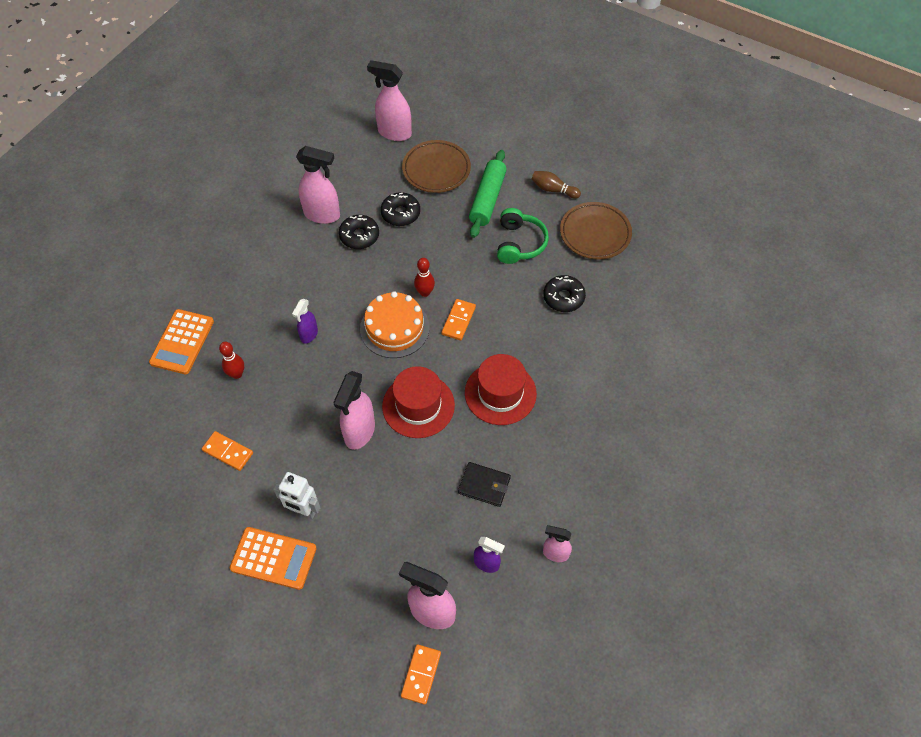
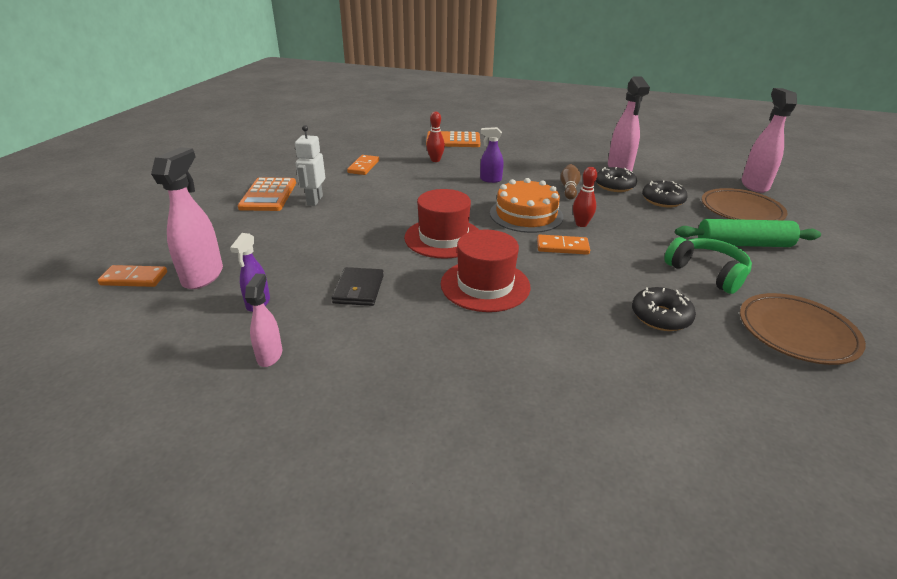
camera: 75 degrees right, 25 degrees down
pink spray bottle [333,371,375,450] -> none
green headphones [497,208,549,264] -> green headphones turned 120 degrees counterclockwise [664,237,752,294]
brown bowling pin [531,171,581,199] -> brown bowling pin moved to [560,164,581,200]

